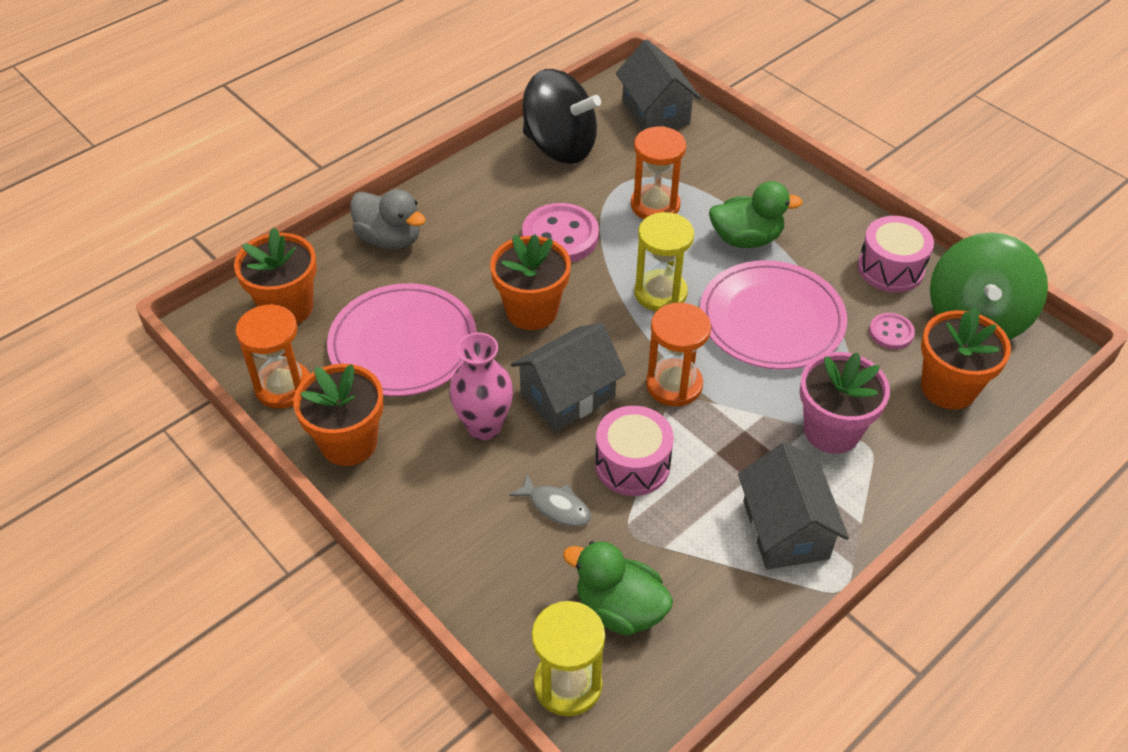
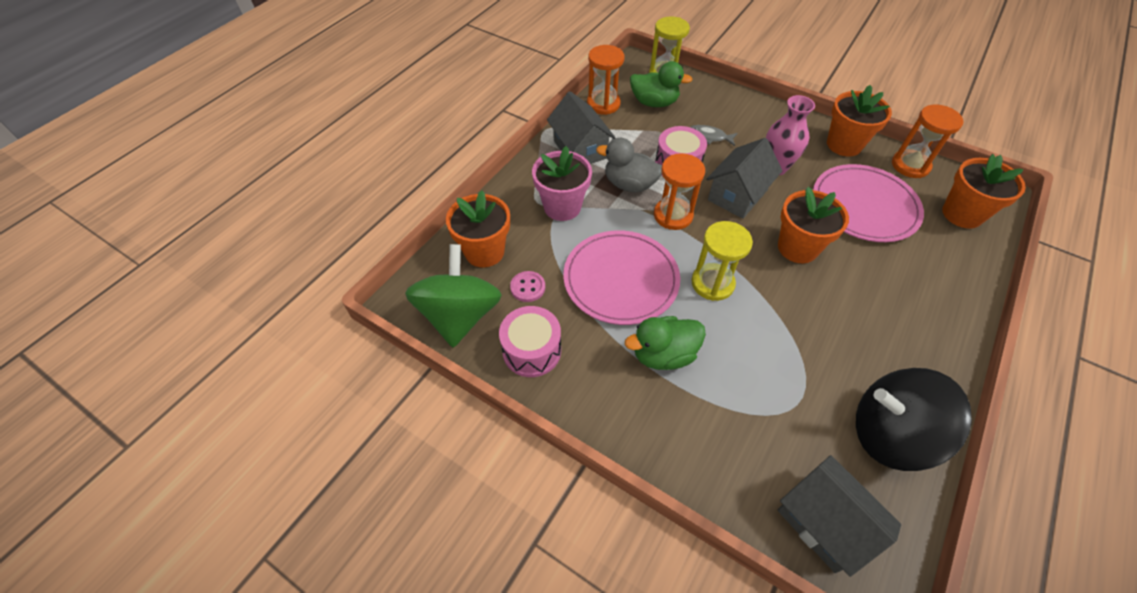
camera: 165 degrees right, 5 degrees up
grey duck [350,189,426,250] -> grey duck moved to [596,138,662,192]
pink button [522,203,599,262] -> none
orange hourglass [631,126,686,219] -> orange hourglass moved to [587,45,625,115]

